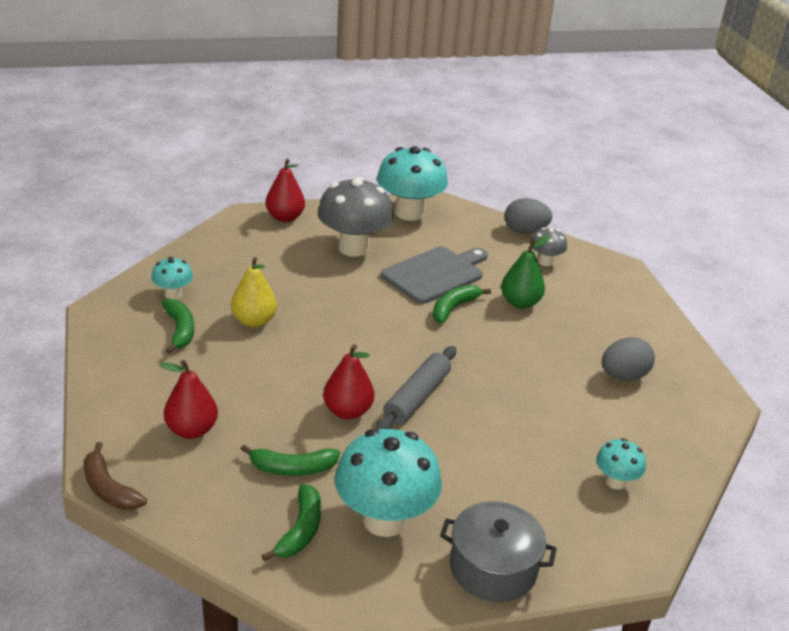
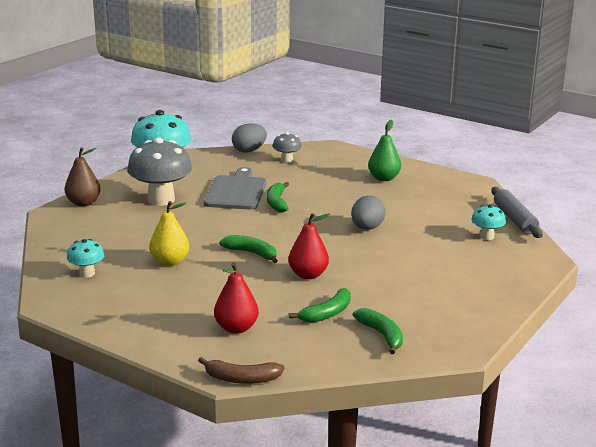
camera: 40 degrees left, 10 degrees down
green banana [162,299,194,354] -> green banana moved to [219,235,278,263]
red pear [265,159,305,222] -> brown pear [65,148,101,206]
turquoise mushroom [335,429,442,537] -> none
grey rolling pin [376,346,456,430] -> grey rolling pin moved to [491,187,543,238]
grey pot [440,501,557,602] -> none
green pear [501,235,550,309] -> green pear moved to [368,120,401,181]
grey egg [602,337,655,381] -> grey egg moved to [351,195,386,230]

